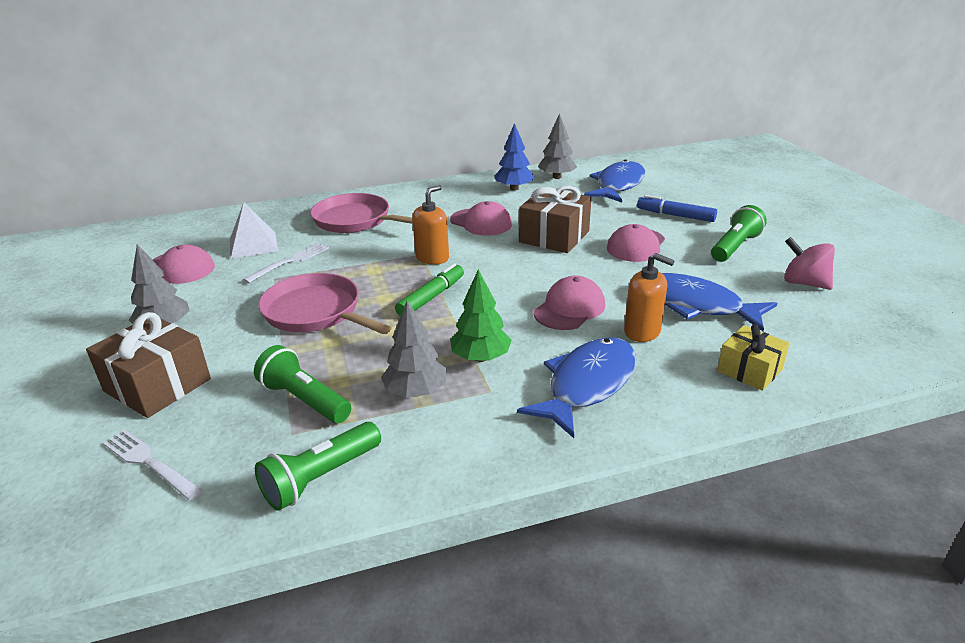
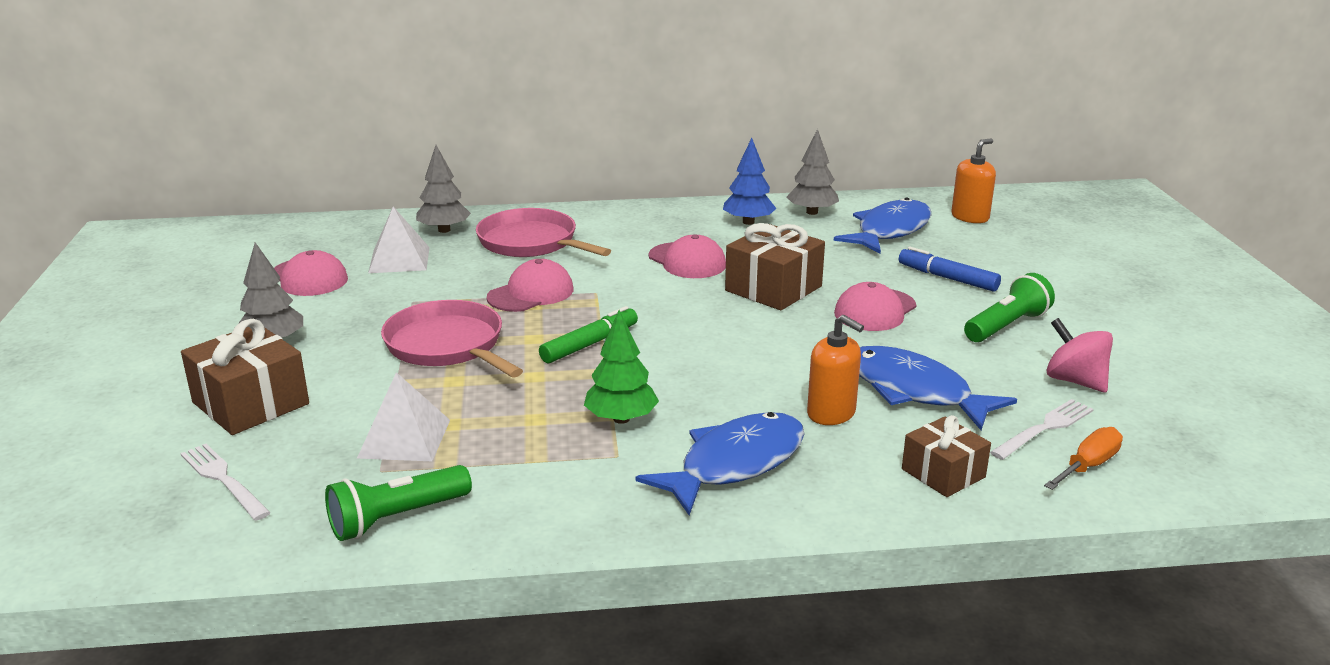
camera: 10 degrees right, 5 degrees down
white fork [243,243,329,283] -> white fork moved to [990,399,1094,460]
green flashlight [254,345,351,423] -> white pyramid [357,372,450,461]
grey tree [381,300,446,397] -> grey tree moved to [416,145,471,233]
orange soap dispenser [412,185,449,265] -> orange soap dispenser moved to [951,138,996,223]
pink cap [534,276,605,330] -> pink cap moved to [487,259,573,312]
yellow gift [717,324,790,391] -> brown gift [902,415,991,497]
none -> orange screwdriver [1044,427,1123,490]

